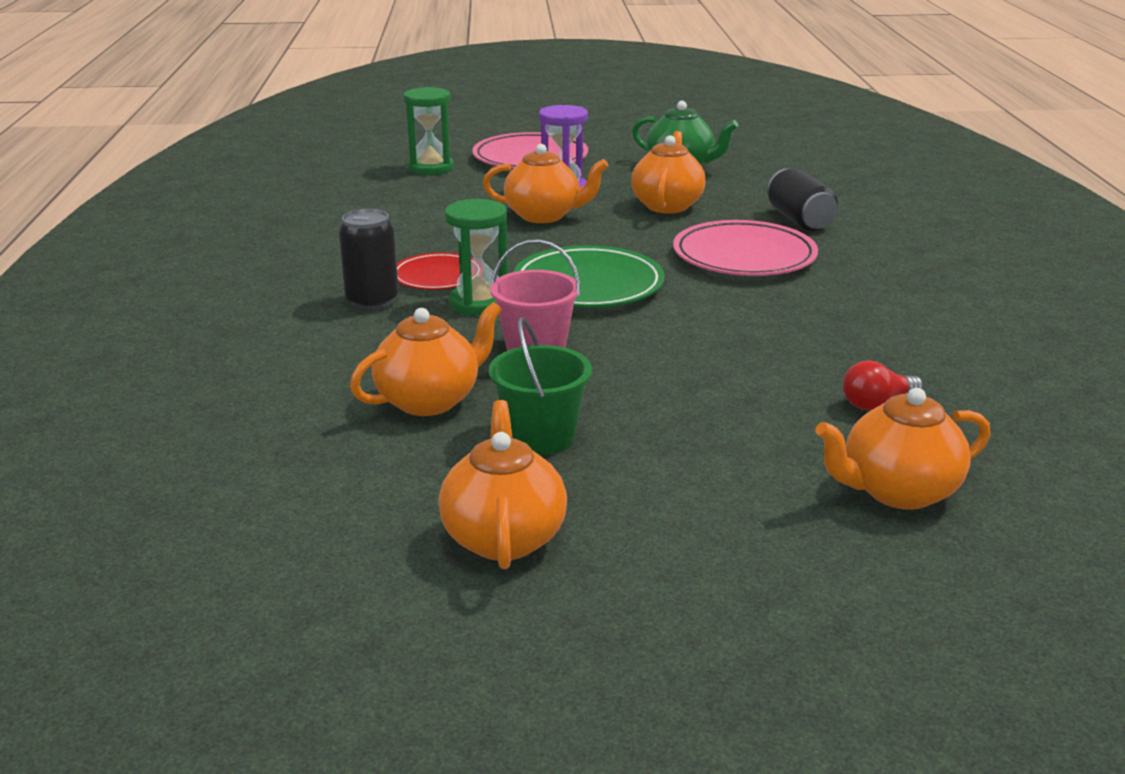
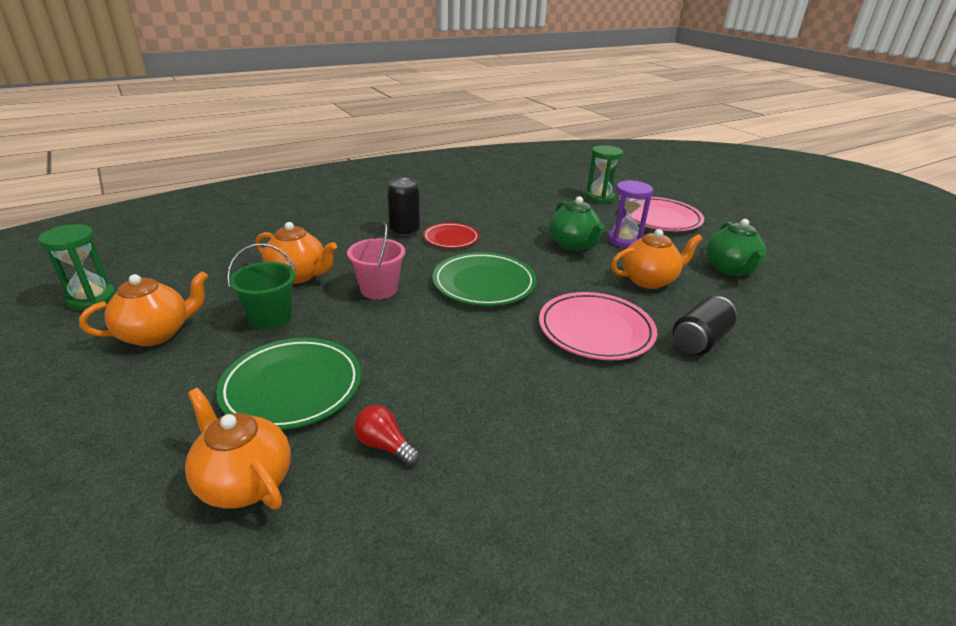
camera: 60 degrees right, 5 degrees up
green hourglass [445,199,508,315] -> green hourglass moved to [38,224,116,311]
orange teapot [483,144,609,223] -> green teapot [549,196,604,251]
none -> green plate [216,338,361,430]

